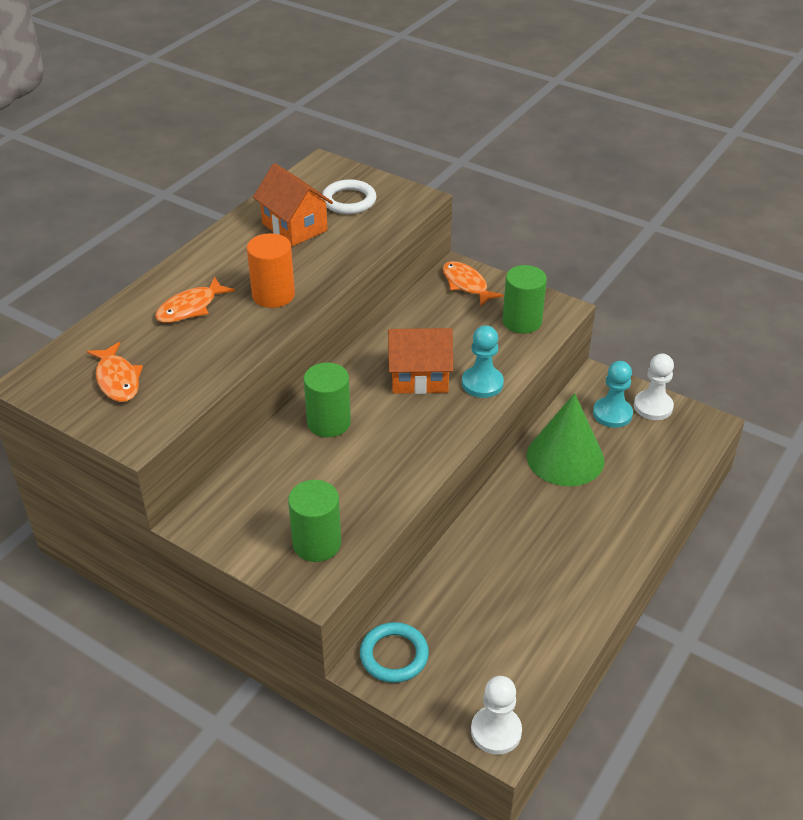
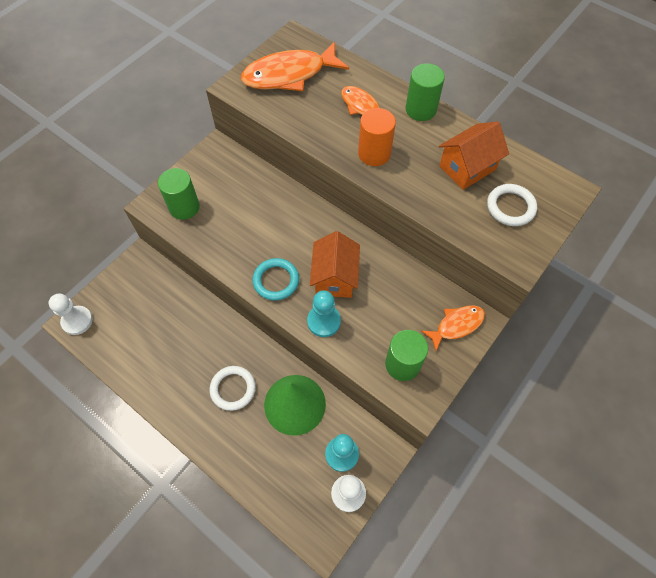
camera: 95 degrees right, 20 degrees up
orange fish [87,342,143,402] -> orange fish [241,41,349,91], size x1.79
green cylinder [304,362,351,437] -> green cylinder moved to [405,63,445,121]
turquoise ring [360,622,429,683] -> turquoise ring moved to [252,258,299,301]
none -> white ring [210,366,256,411]

